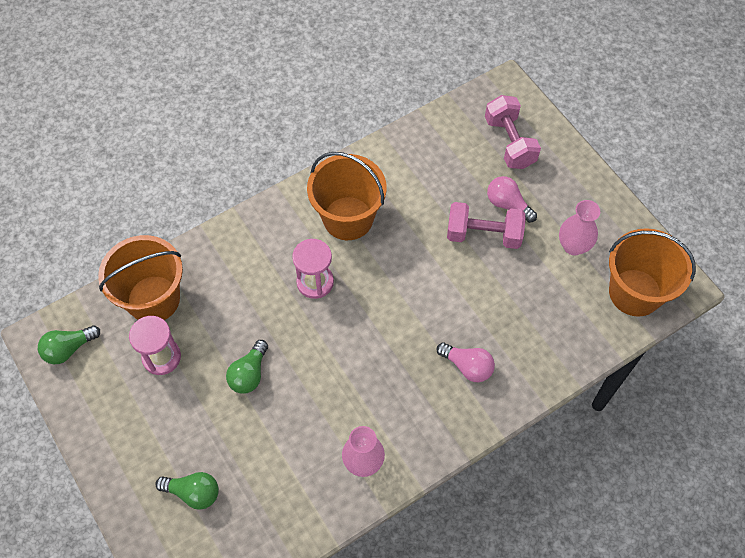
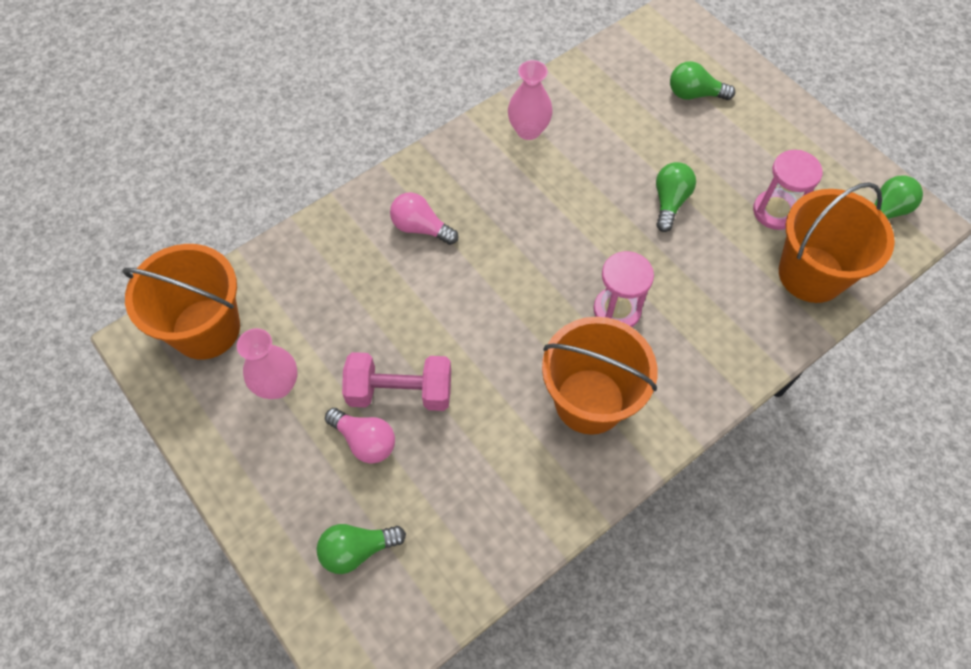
camera: 175 degrees right, 0 degrees up
pink dumbbell [485,95,541,169] -> green light bulb [316,524,406,574]

